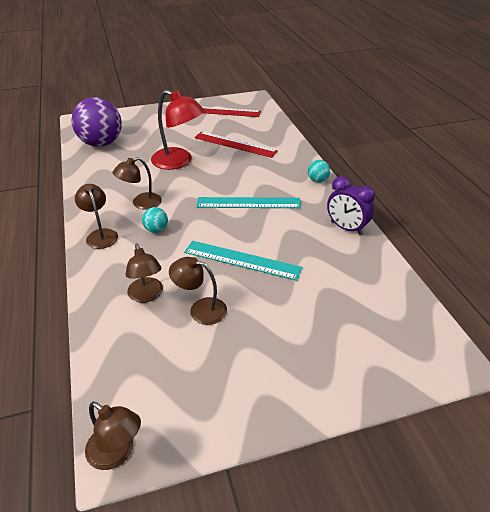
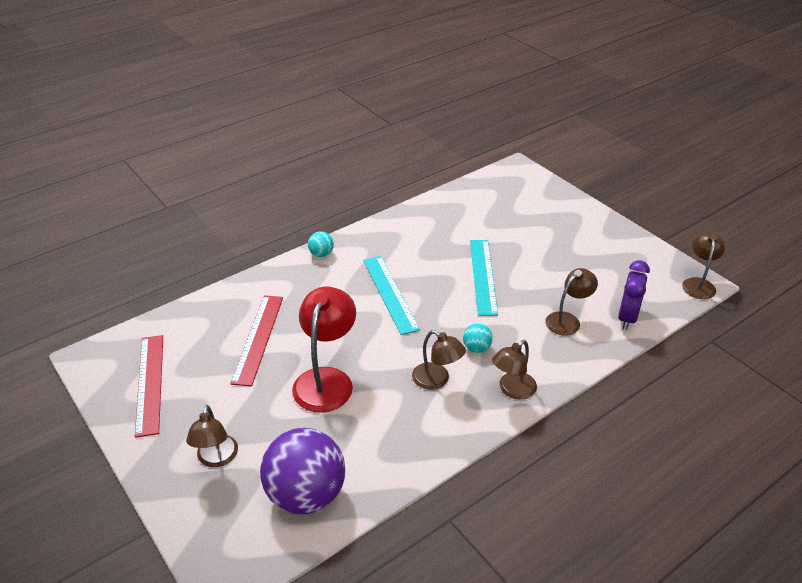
camera: 110 degrees left, 0 degrees up
brown lamp [169,257,227,325] -> brown lamp moved to [186,405,238,467]
purple clock [327,176,375,235] -> purple clock moved to [618,260,650,330]

